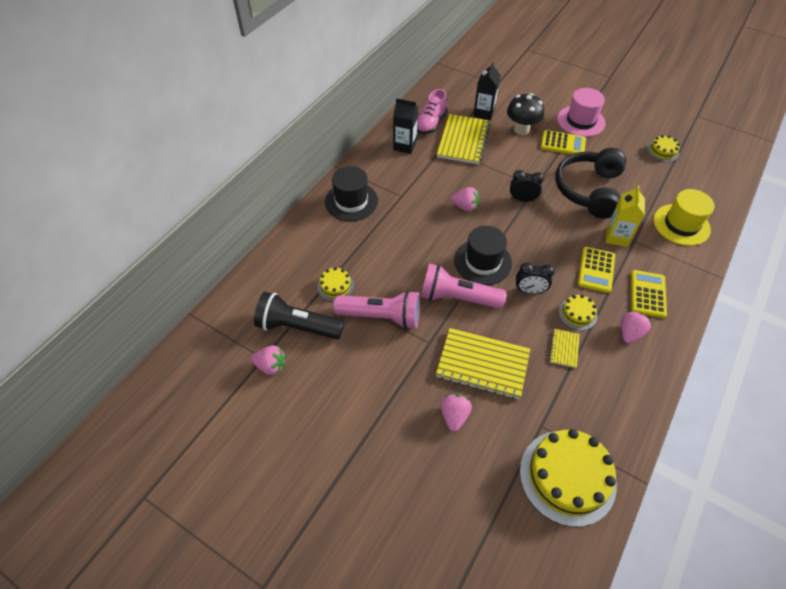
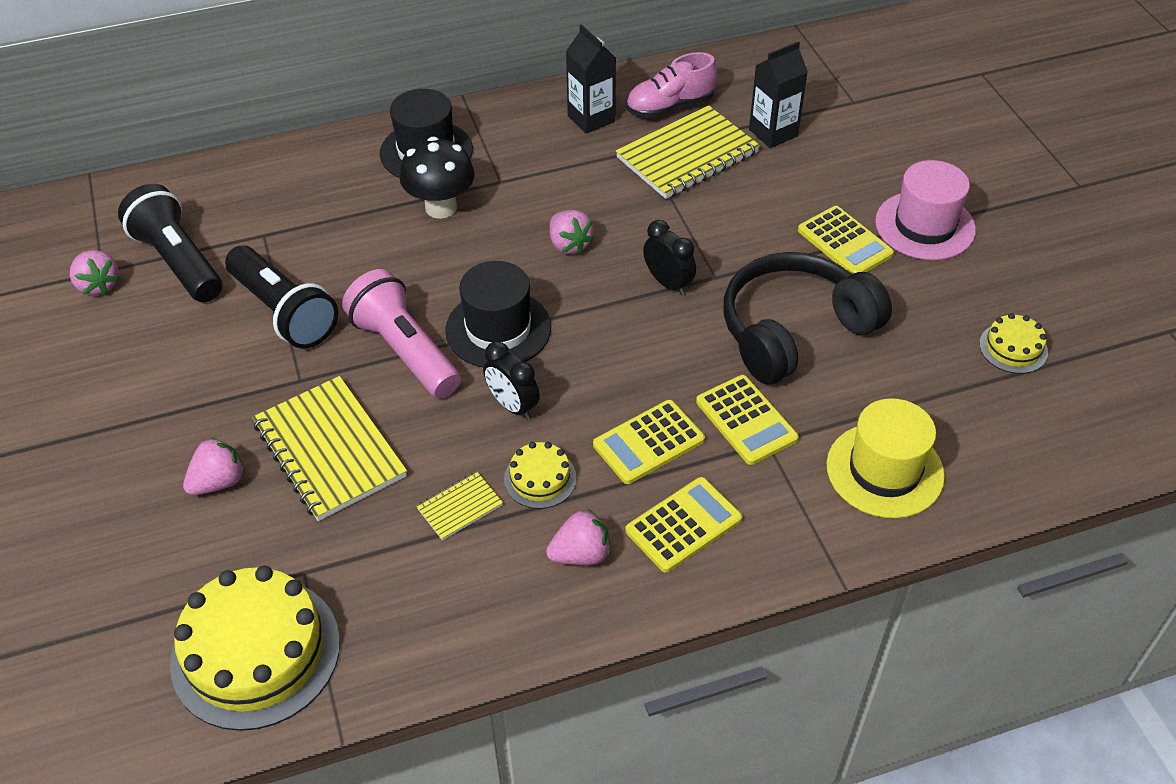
camera: 40 degrees right, 5 degrees down
yellow cake [317,267,354,302] -> none
pink flashlight [334,290,420,329] -> black flashlight [225,246,338,349]
black mushroom [507,93,544,135] -> black mushroom moved to [400,137,475,219]
yellow carton [606,185,645,247] -> yellow calculator [696,375,799,465]

